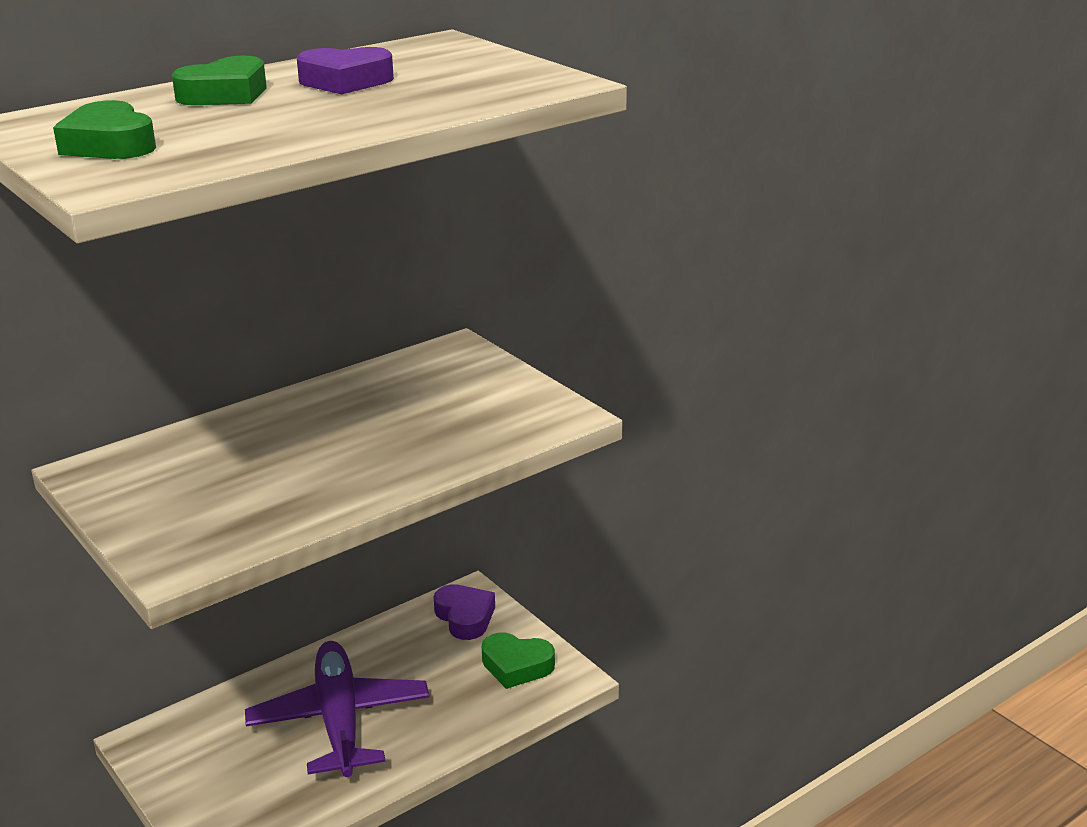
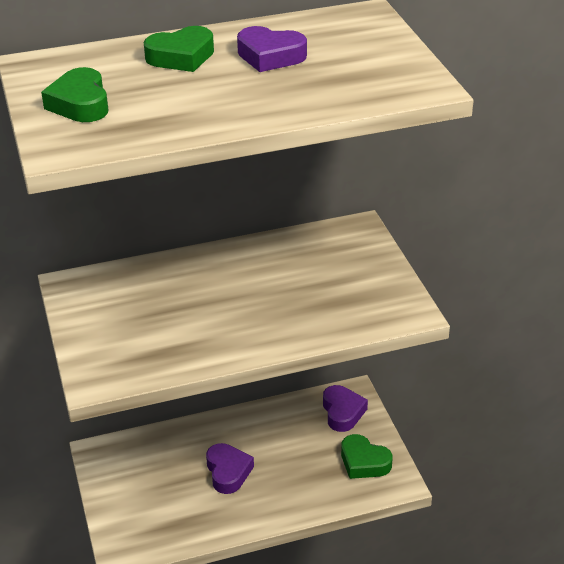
camera: 20 degrees right, 10 degrees up
purple plane [245,641,429,777] -> purple heart [206,443,254,494]

